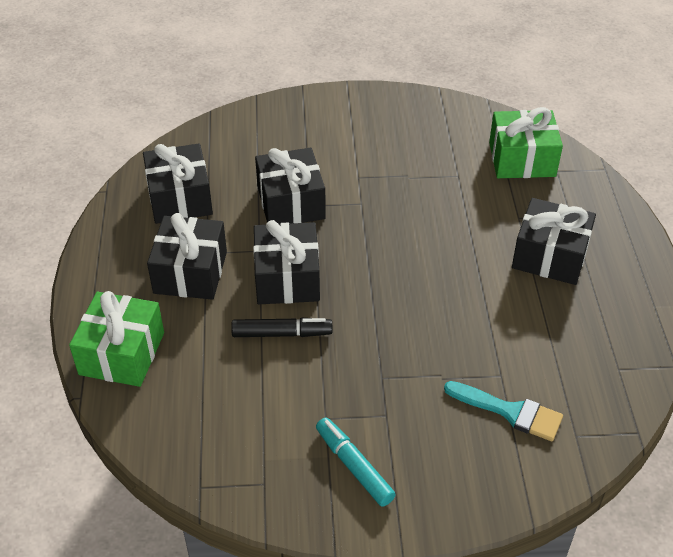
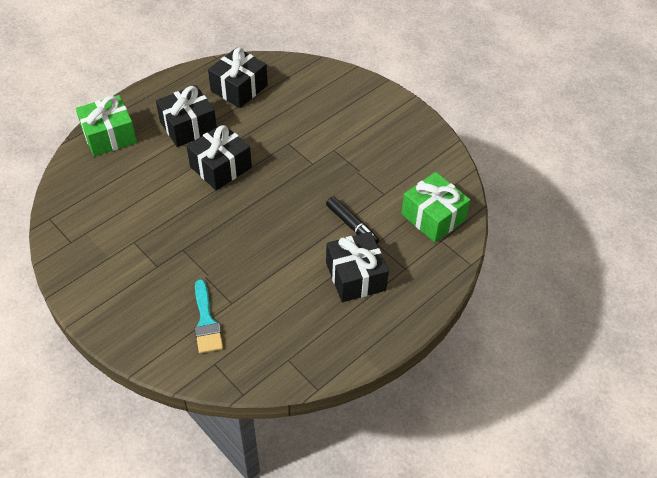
camera: 50 degrees right, 5 degrees up
black marker [231,318,332,337] -> black marker moved to [326,196,379,244]
black gift [255,148,326,224] -> none
turquoise marker [316,417,396,507] -> none

